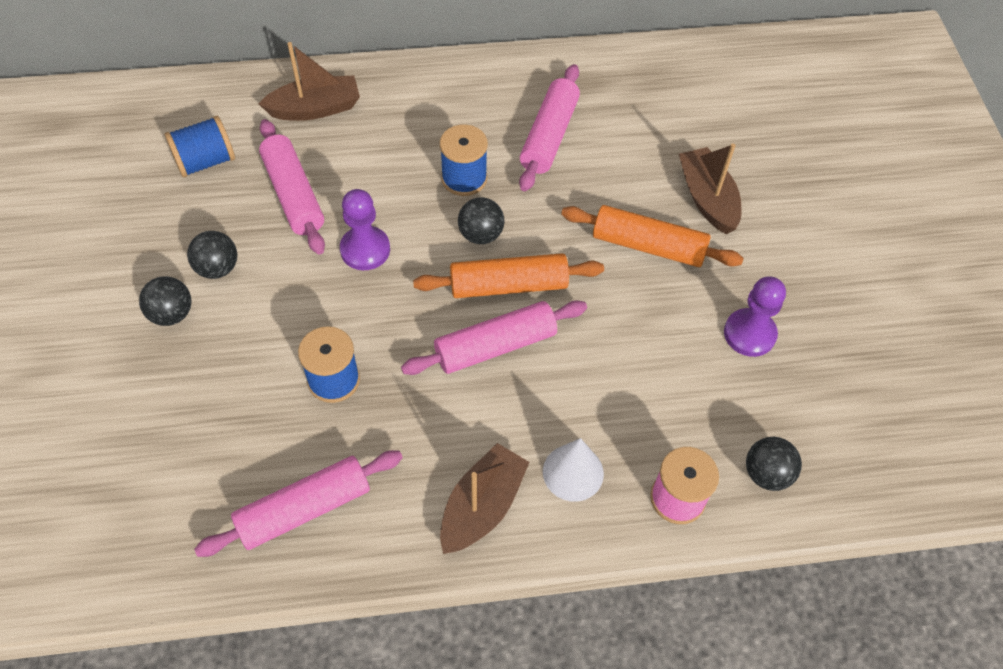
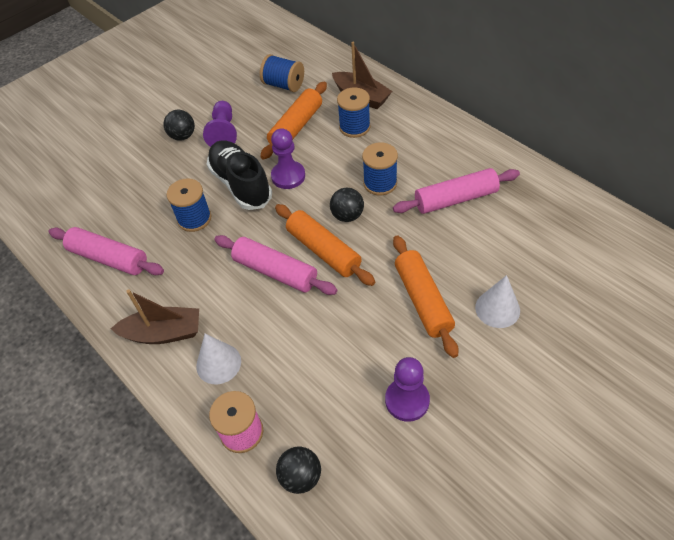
camera: 60 degrees right, 5 degrees down
black ball [187,231,237,279] -> purple pawn [203,101,237,147]
pink rolling pin [259,119,325,255] -> orange rolling pin [260,82,327,160]
brown boat [679,143,742,234] -> white cone [475,275,520,328]
none -> black shoe [207,140,272,210]
none -> blue spool [337,87,370,138]

